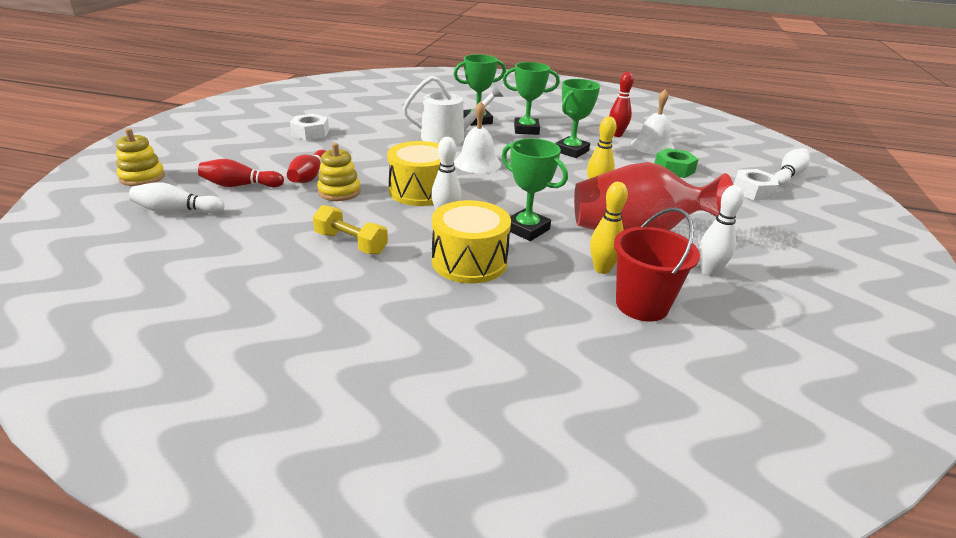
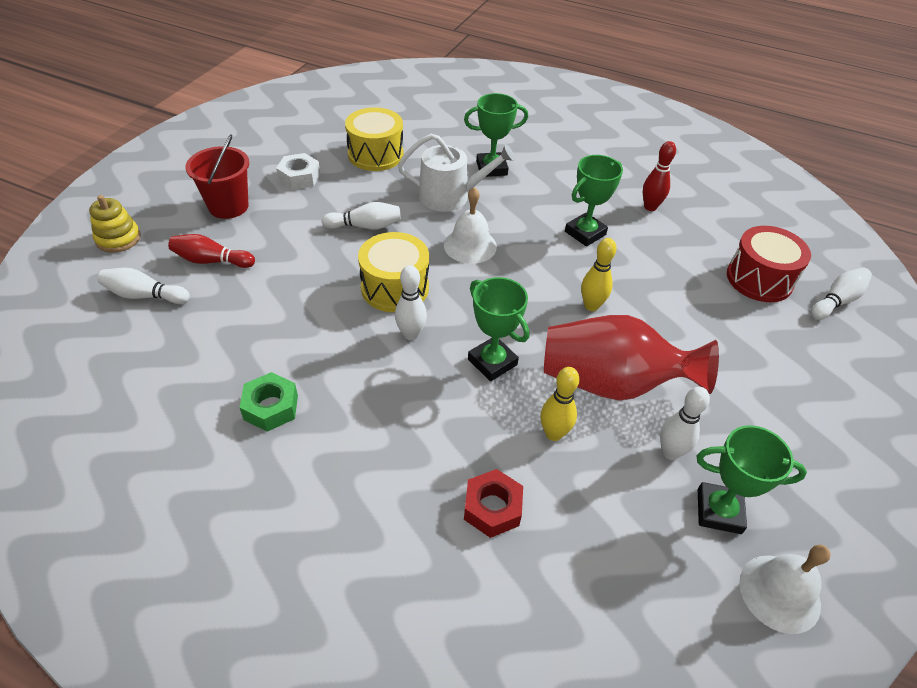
camera: 10 degrees right, 15 degrees up
red bowling pin [287,150,326,183] -> none
yellow dumbbell [313,205,388,255] -> none
yellow stacking toy [317,143,361,201] -> none
yellow drum [432,200,511,283] -> yellow drum moved to [345,107,404,171]
green trophy [503,62,560,135] -> green trophy moved to [697,425,807,534]
red bucket [614,207,700,322] -> red bucket moved to [185,134,249,219]
white bell [631,89,674,155] -> white bell moved to [739,545,831,634]
green nut [654,148,699,178] -> green nut moved to [239,372,298,432]
white nut [734,169,779,200] -> none
none -> white bowling pin [322,202,401,230]
none -> red nut [464,469,523,538]
none -> red drum [727,226,811,302]

